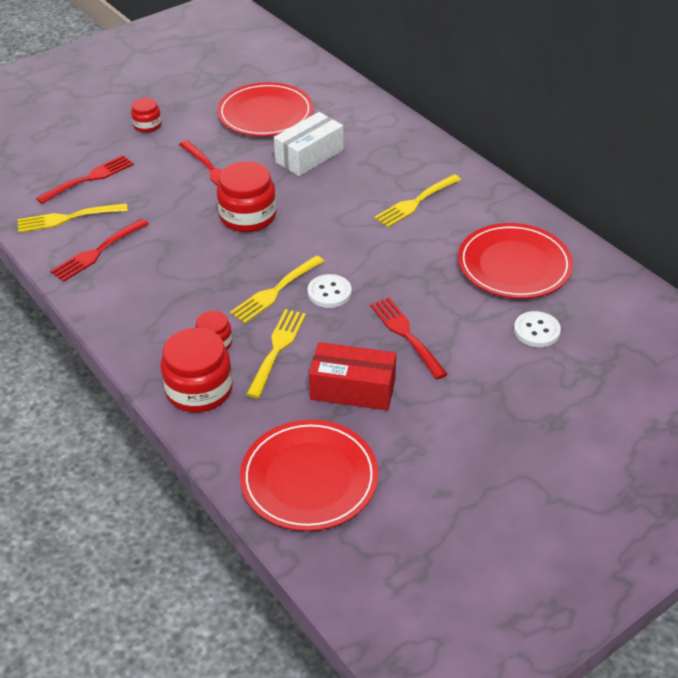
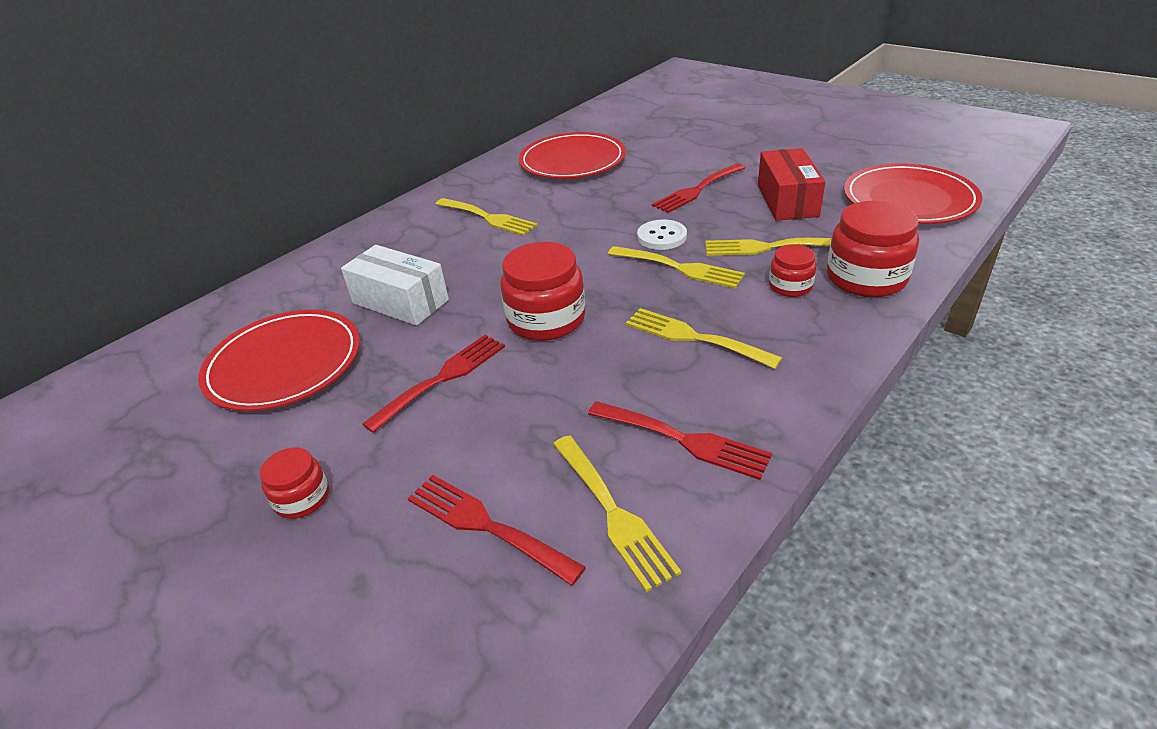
camera: 100 degrees left, 5 degrees down
white button [514,311,561,347] -> none
none -> yellow fork [626,308,782,369]

